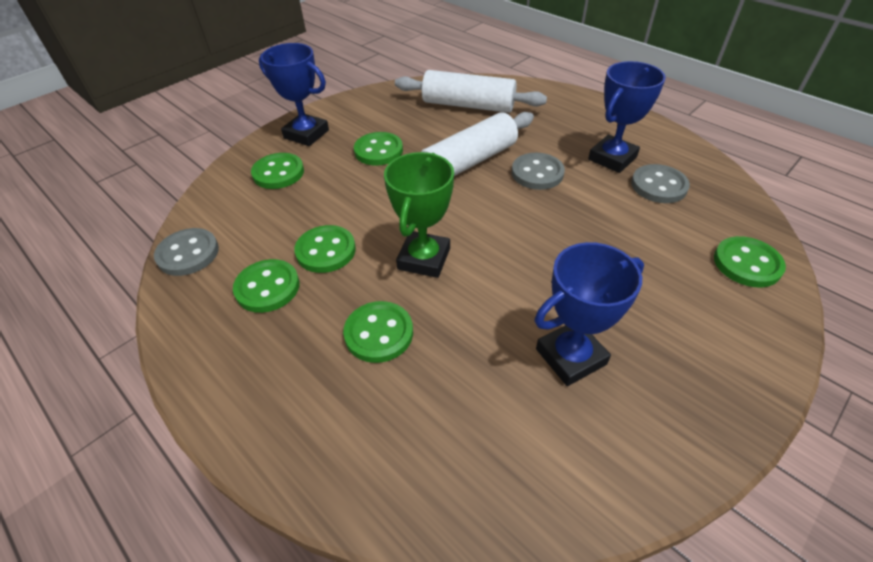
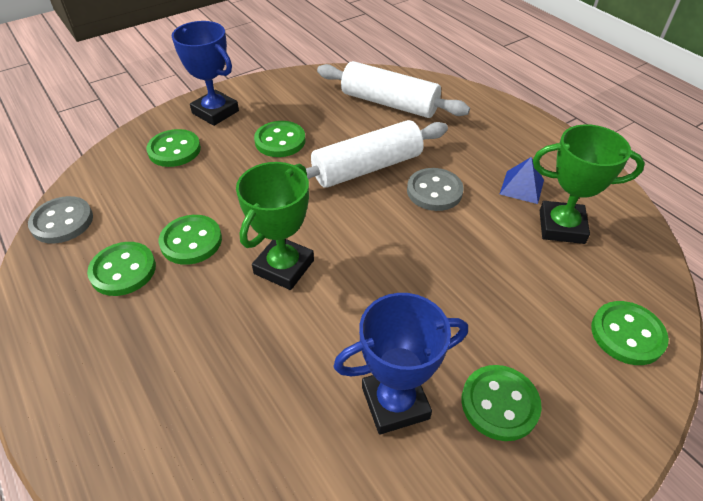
camera: 10 degrees right, 0 degrees up
green button [343,301,413,363] -> green button moved to [461,365,542,441]
blue trophy [588,61,666,173] -> blue pyramid [500,157,544,204]
grey button [631,164,690,203] -> green trophy [533,124,645,244]

